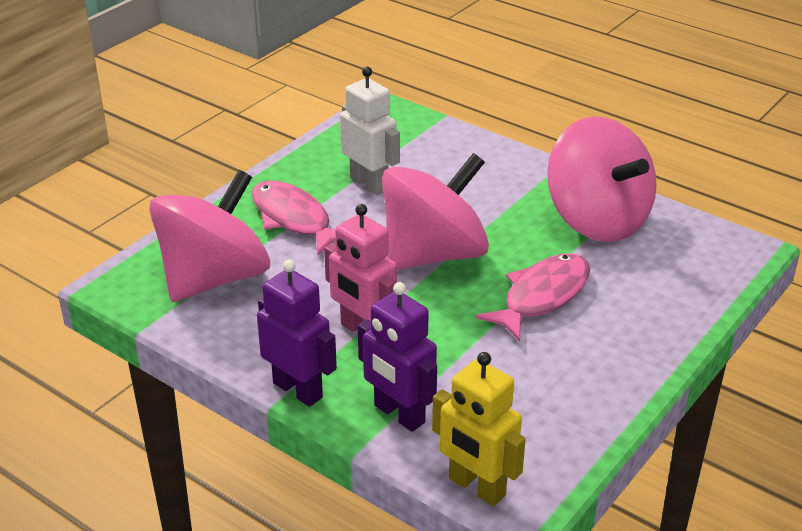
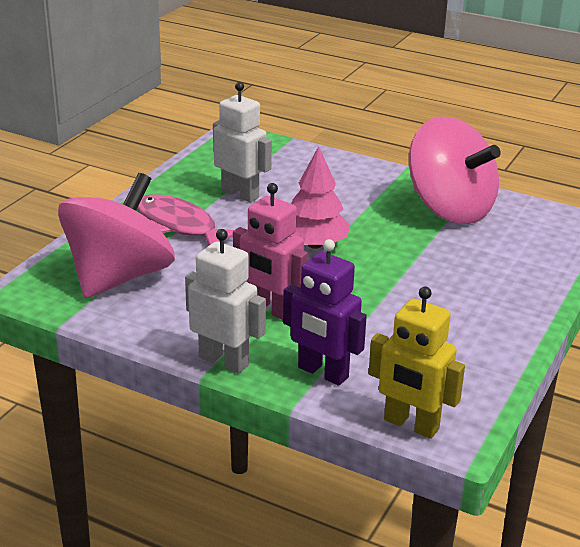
camera: 10 degrees left, 5 degrees down
purple robot [257,260,337,407] -> white robot [185,229,266,374]
pink spinning top [382,153,489,270] -> pink tree [291,146,350,249]
pink fish [476,253,590,341] -> none

